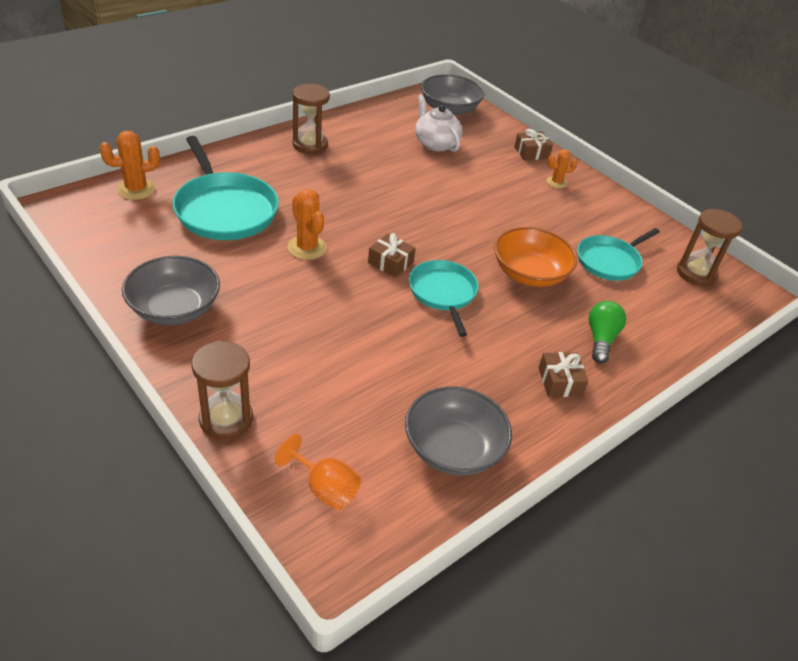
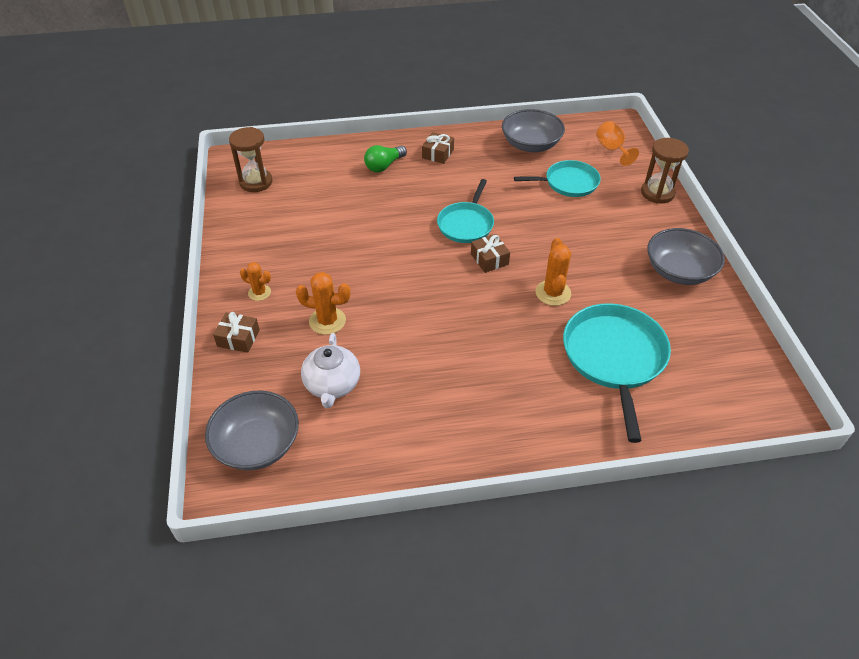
camera: 145 degrees left, 5 degrees up
orange cactus [100,131,160,200] -> orange cactus moved to [296,272,350,335]
brown hourglass [293,84,330,154] -> none
orange bowl [494,227,577,287] -> none
turquoise pan [577,228,660,281] -> turquoise pan moved to [514,160,601,197]

